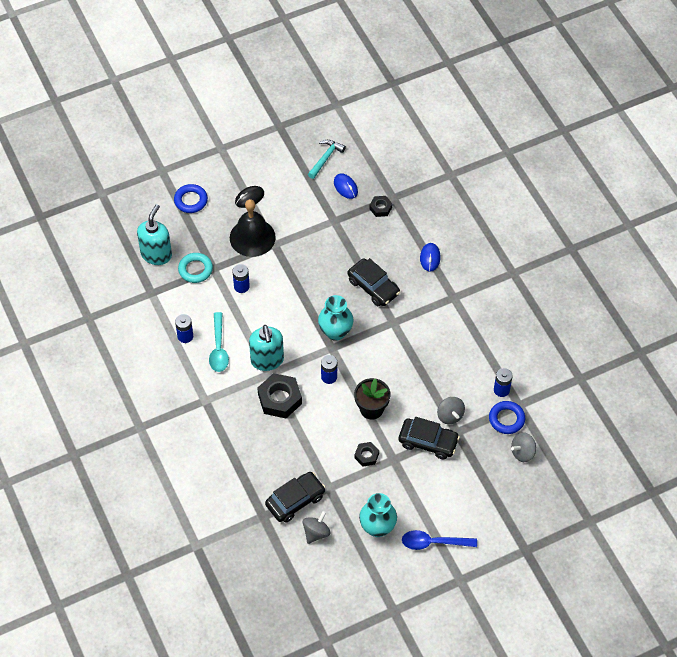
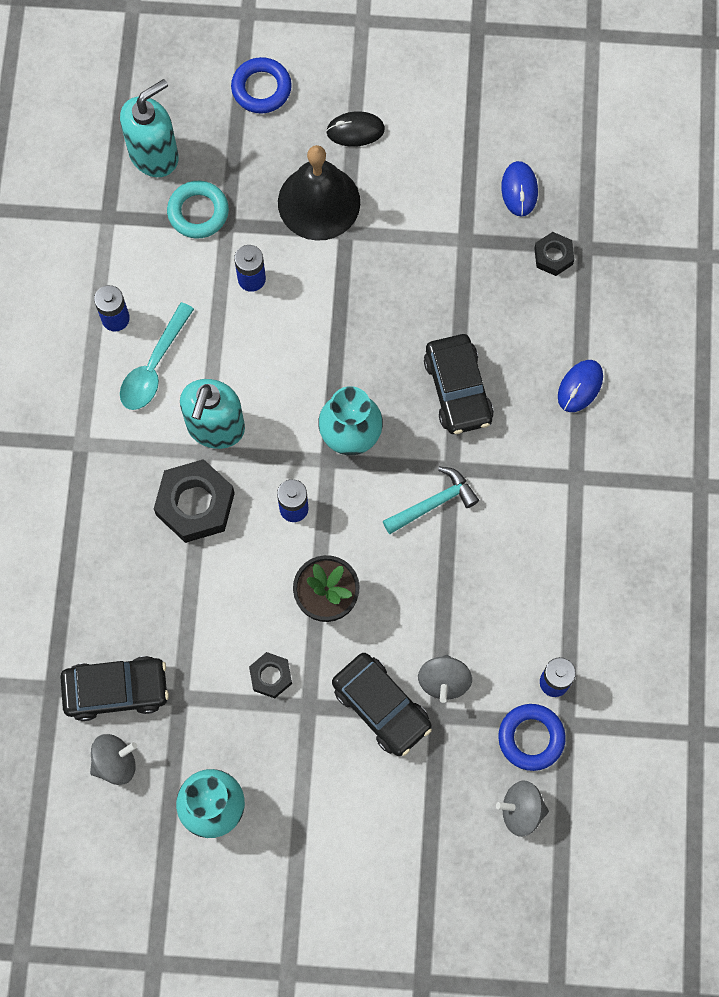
camera: 30 degrees right, 15 degrees up
turquoise hammer [308,140,346,179] -> turquoise hammer moved to [383,466,479,534]
blue spoon [402,530,477,550] -> none

